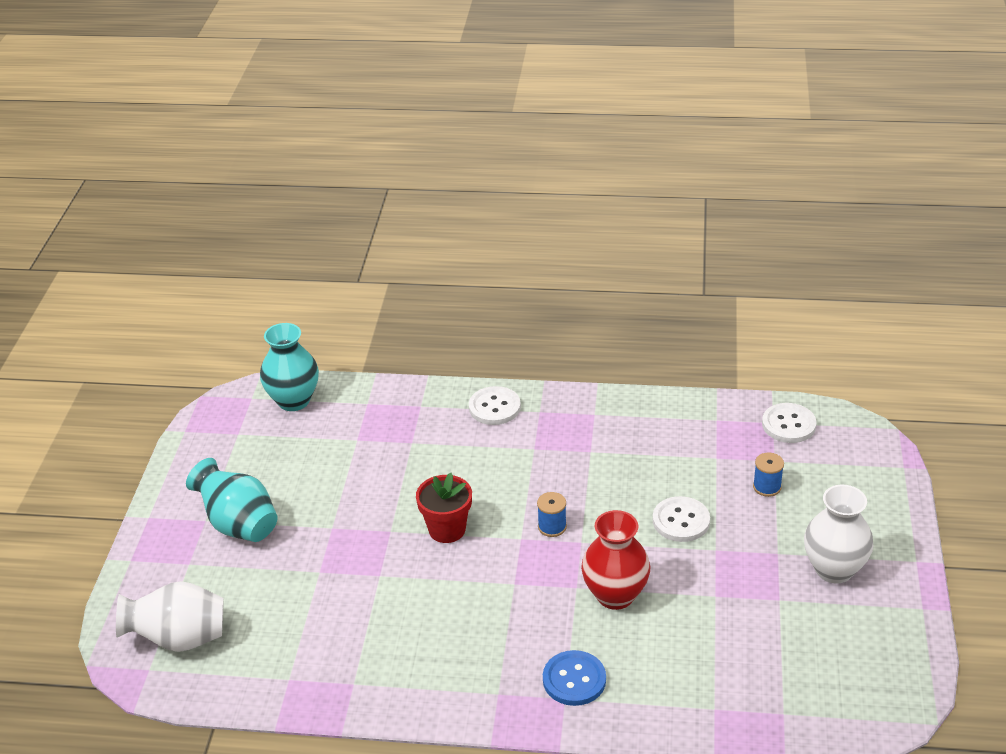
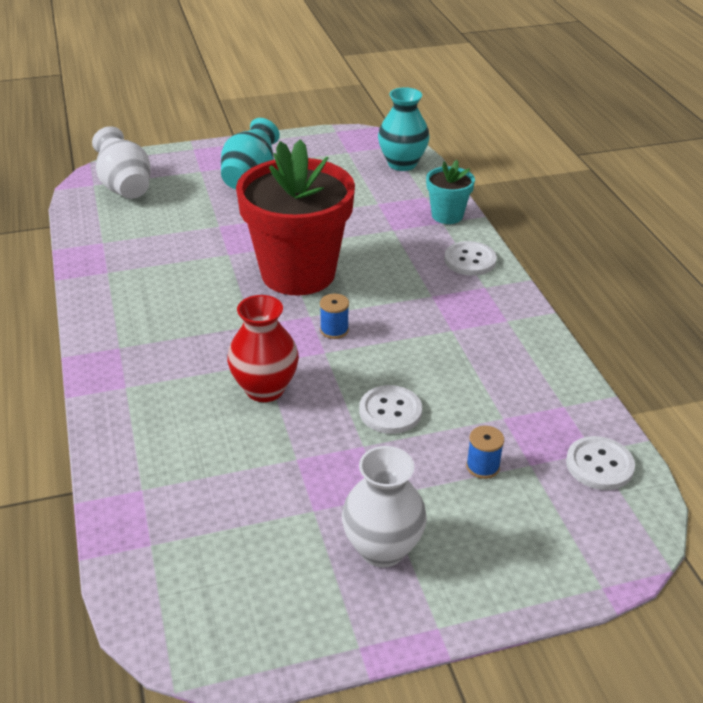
camera: 65 degrees right, 0 degrees up
red flower pot [416,473,472,543] -> red flower pot [236,139,355,296], size x2.16
blue button [543,650,606,706] -> none
none -> turquoise flower pot [426,160,475,224]

